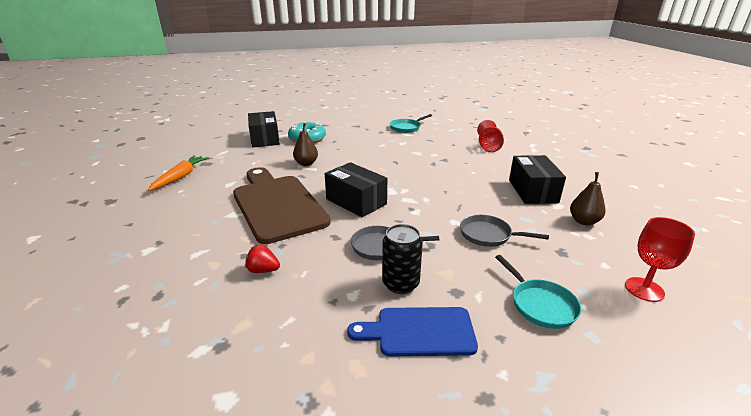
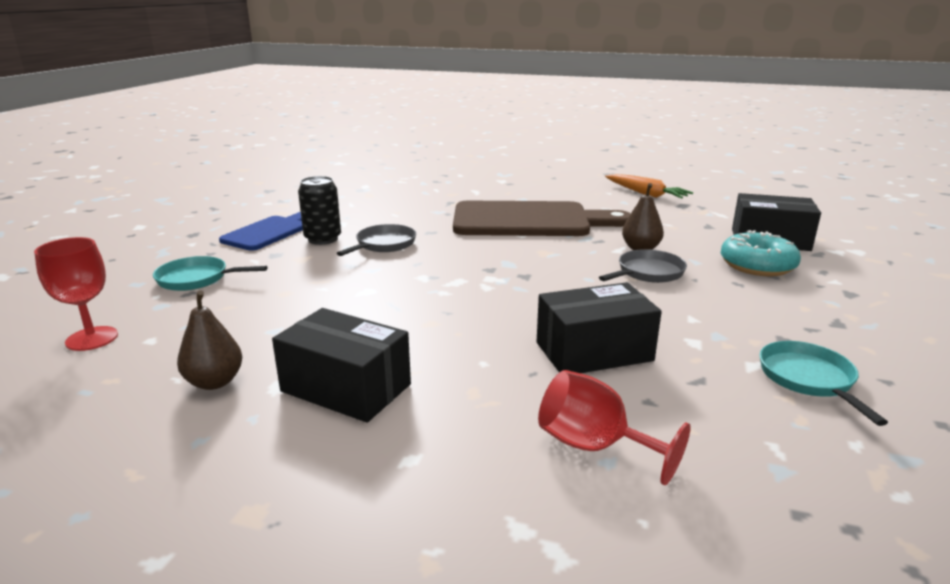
camera: 120 degrees right, 5 degrees down
red strawberry [245,245,280,273] -> none
black box [325,162,387,217] -> black box moved to [537,282,662,373]
grey pan [460,215,549,247] -> grey pan moved to [599,249,687,283]

